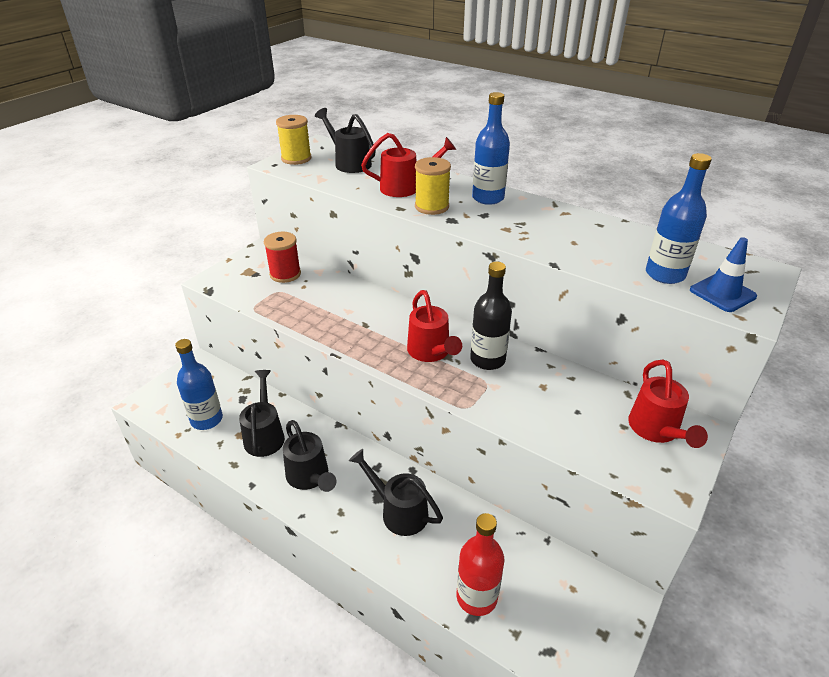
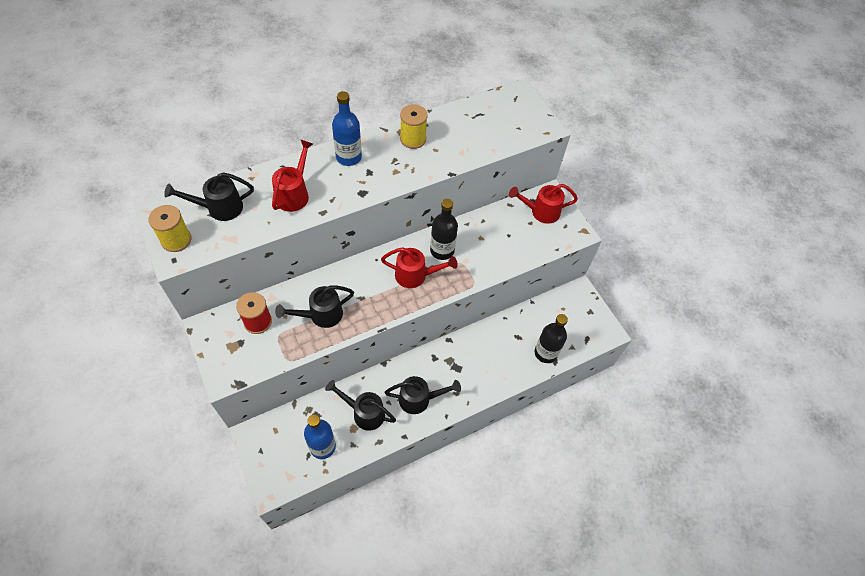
camera: 65 degrees left, 20 degrees up
black watering can [349,449,443,536] -> black watering can moved to [275,285,354,328]
yellow spool [415,157,451,215] -> yellow spool moved to [400,105,428,149]
red bottle [456,513,504,616] -> black bottle [535,314,568,363]
red watering can [628,360,708,448] -> red watering can turned 150 degrees clockwise [509,184,578,224]
blue bottle [646,153,712,284] -> none
blue traffic cone [690,237,757,312] -> none

